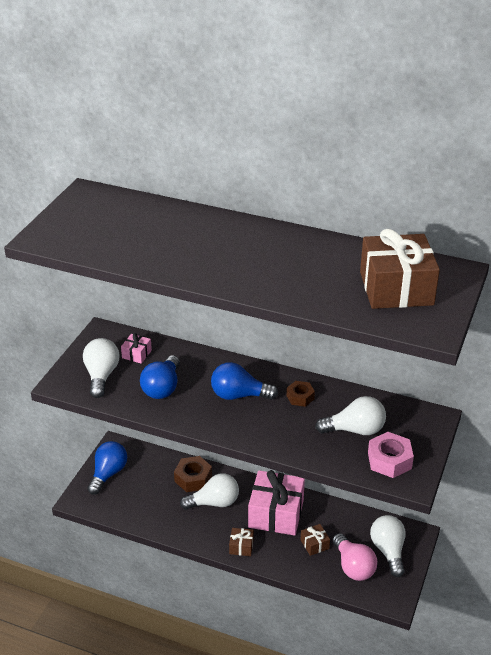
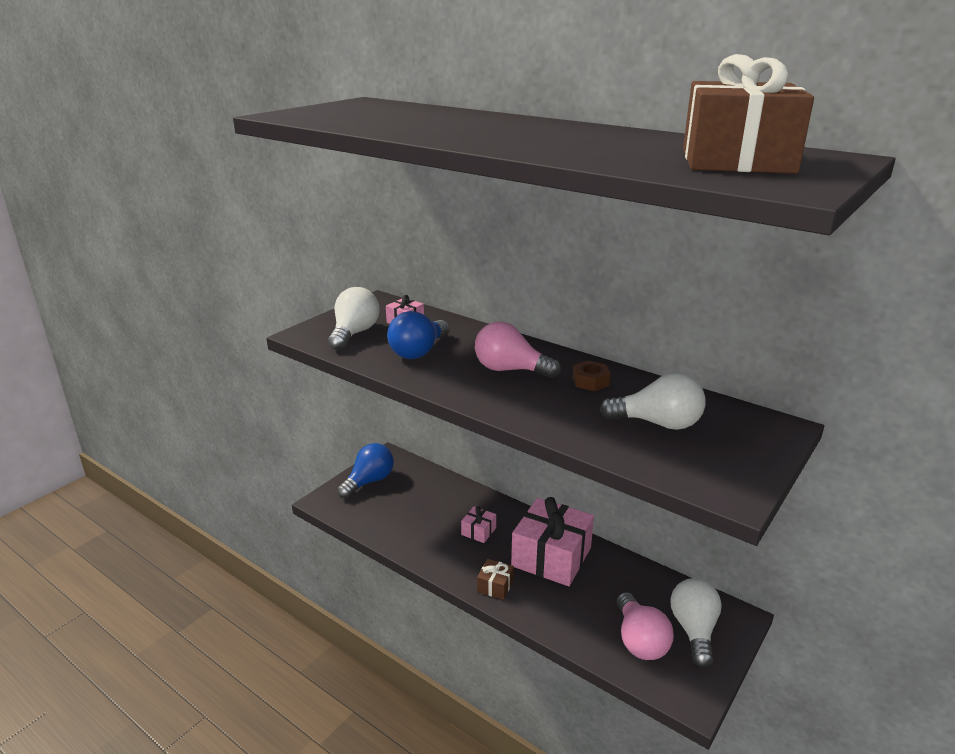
camera: 15 degrees right, 10 degrees down
brown nut [174,456,212,492] -> none
white light bulb [180,473,239,510] -> pink gift [461,506,496,543]
blue light bulb [211,362,278,400] -> pink light bulb [475,321,561,378]
brown gift [301,524,330,556] -> none
pink nut [368,432,414,478] -> none

